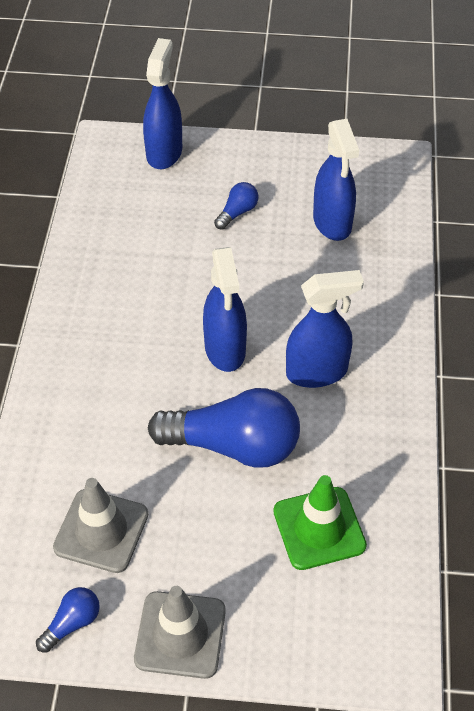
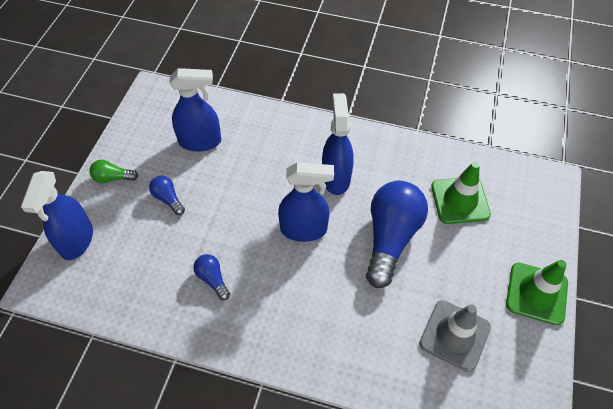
camera: 80 degrees left, 5 degrees up
blue light bulb [36,587,100,653] -> blue light bulb moved to [193,254,230,300]
grey traffic cone [134,586,226,679] -> green traffic cone [506,260,568,325]
blue spray bottle [143,38,182,169] -> blue spray bottle turned 105 degrees counterclockwise [21,171,93,260]
none -> green light bulb [89,160,138,183]

